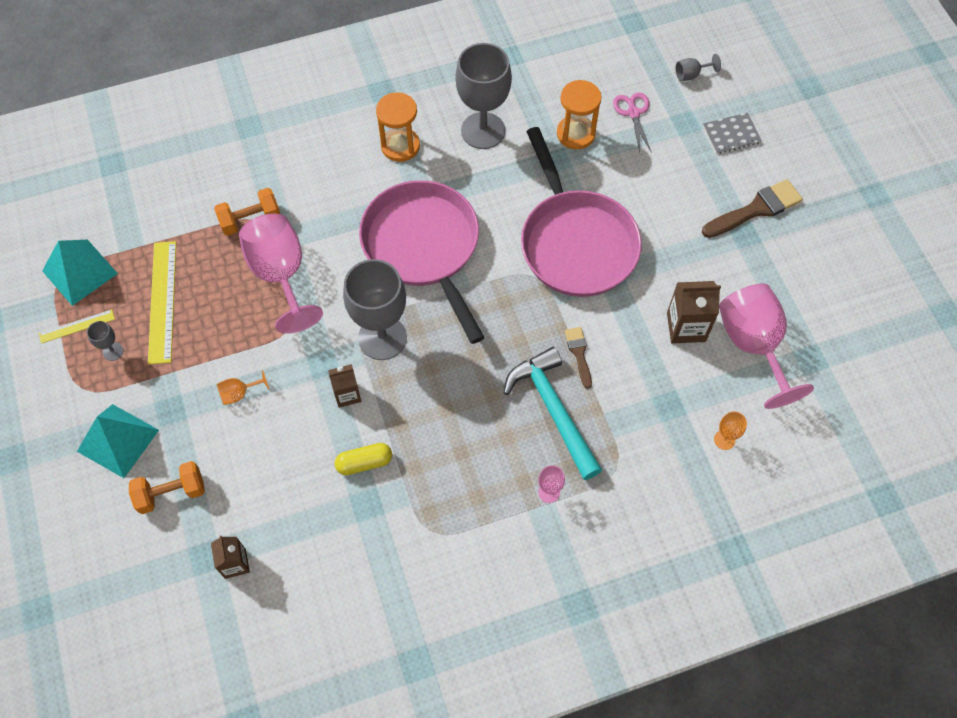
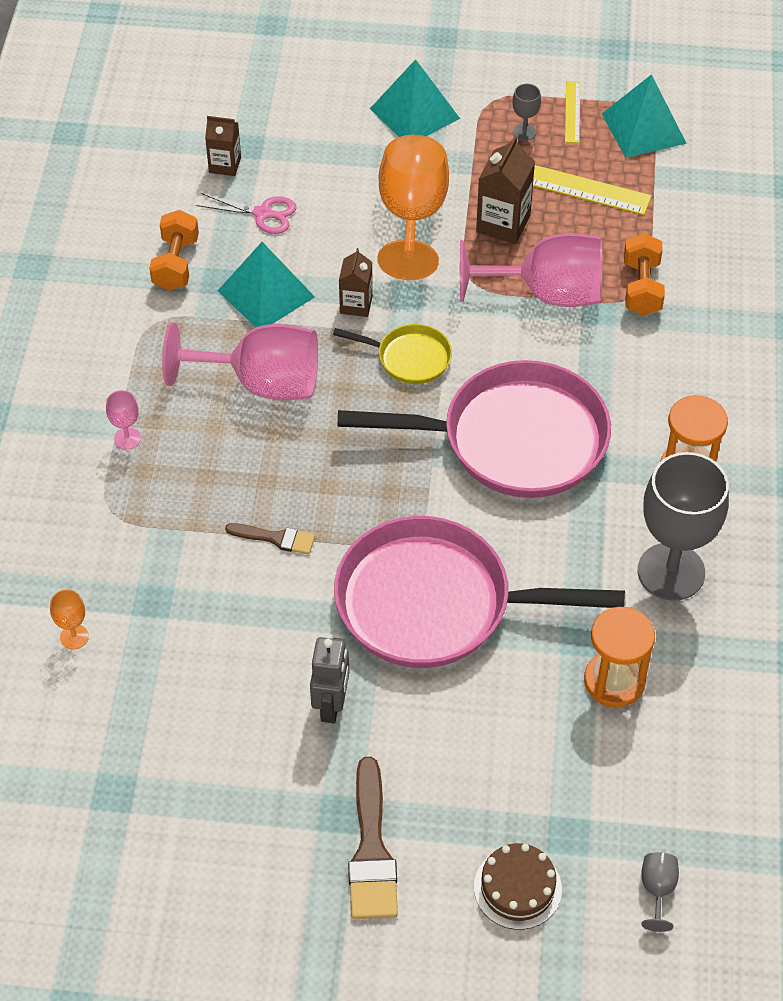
camera: 115 degrees right, 10 degrees down
orange dumbbell [129,461,205,514] -> orange dumbbell moved to [149,210,199,291]
orange goblet [217,370,269,405] -> orange goblet [378,135,449,280], size x2.42
yellow capsule [335,443,392,475] -> turquoise pyramid [218,242,315,327]
grey goblet [343,259,407,360] -> yellow pan [333,324,452,384]
turquoise hammer [504,347,602,480] -> none
pink scissors [613,92,652,153] -> pink scissors moved to [196,193,296,234]
brown carton [667,281,721,343] -> brown carton moved to [476,136,535,244]
grey notebook [703,112,762,154] -> brown cake [474,843,562,930]
pink goblet [719,283,814,409] -> pink goblet moved to [162,323,318,400]
none -> grey robot [310,637,349,723]

